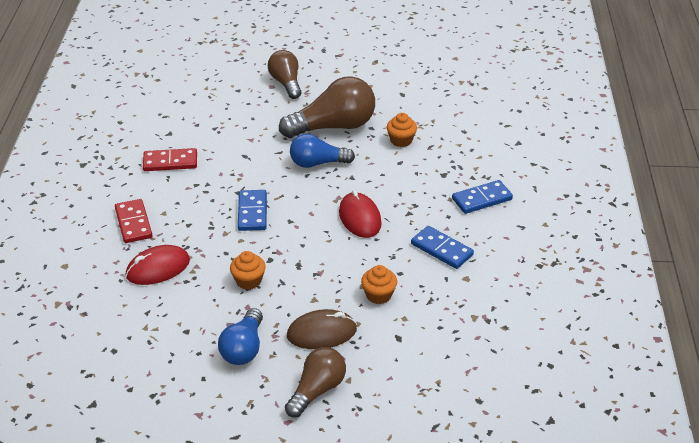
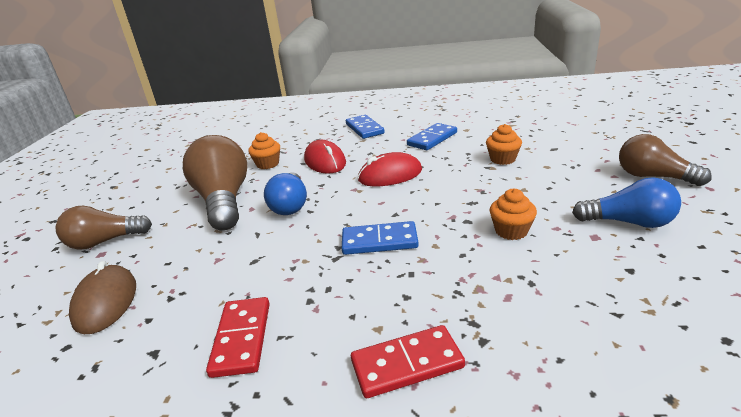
camera: 85 degrees left, 10 degrees down
red mouse [126,245,190,285] -> red mouse moved to [304,140,346,173]
brown mouse [287,309,357,349] -> brown mouse moved to [69,261,136,334]

